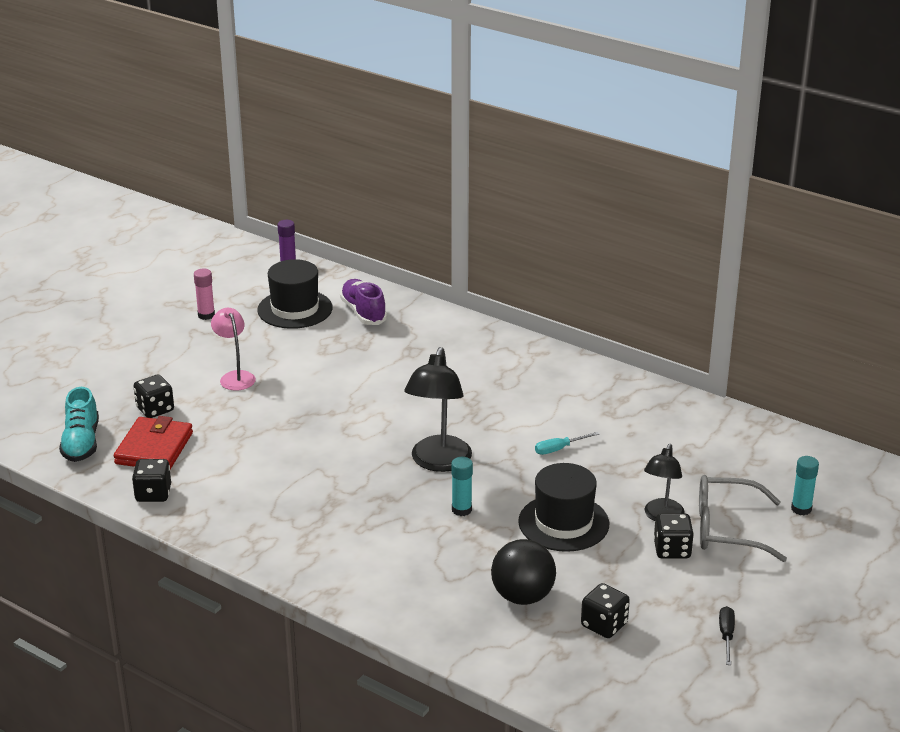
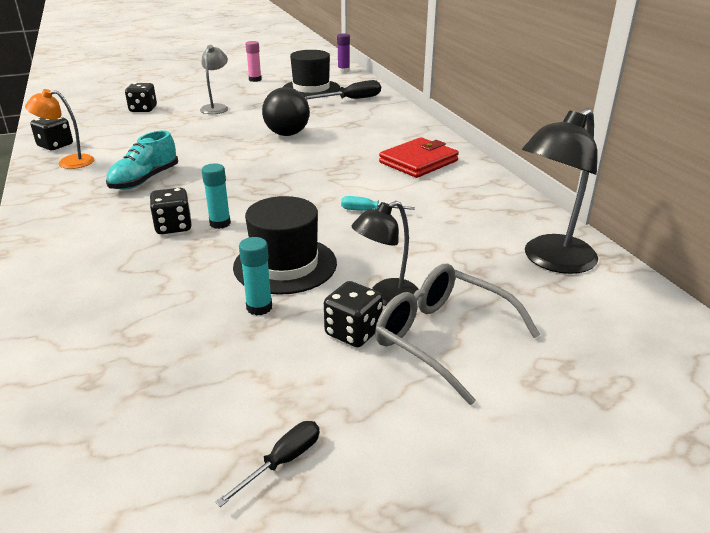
camera: 35 degrees right, 0 degrees up
turquoise shoe [59,387,99,462] -> turquoise shoe moved to [106,130,178,190]
red wallet [114,416,193,470] -> red wallet moved to [379,137,459,178]
pink lamp [211,308,256,391] -> grey lamp [200,45,228,114]
purple shoe [340,279,387,325] -> black screwdriver [305,80,381,99]
black lamp [404,347,472,472] -> black lamp moved to [522,108,598,274]
black ball [491,539,556,605] -> black ball moved to [262,87,310,136]
black dice [581,583,630,638] -> black dice moved to [150,188,192,234]
turquoise glue stick [791,456,819,515] -> turquoise glue stick moved to [239,237,272,316]
none -> orange lamp [25,89,95,169]

